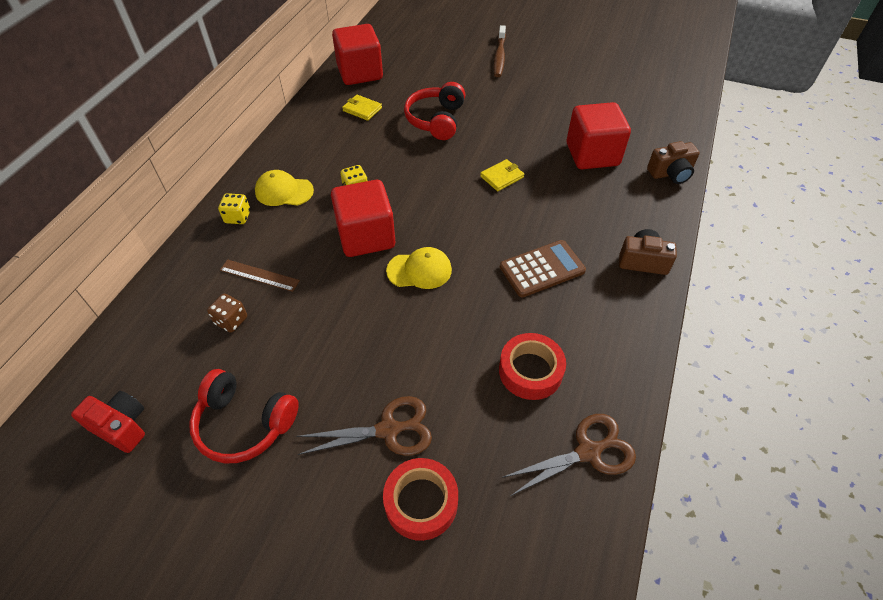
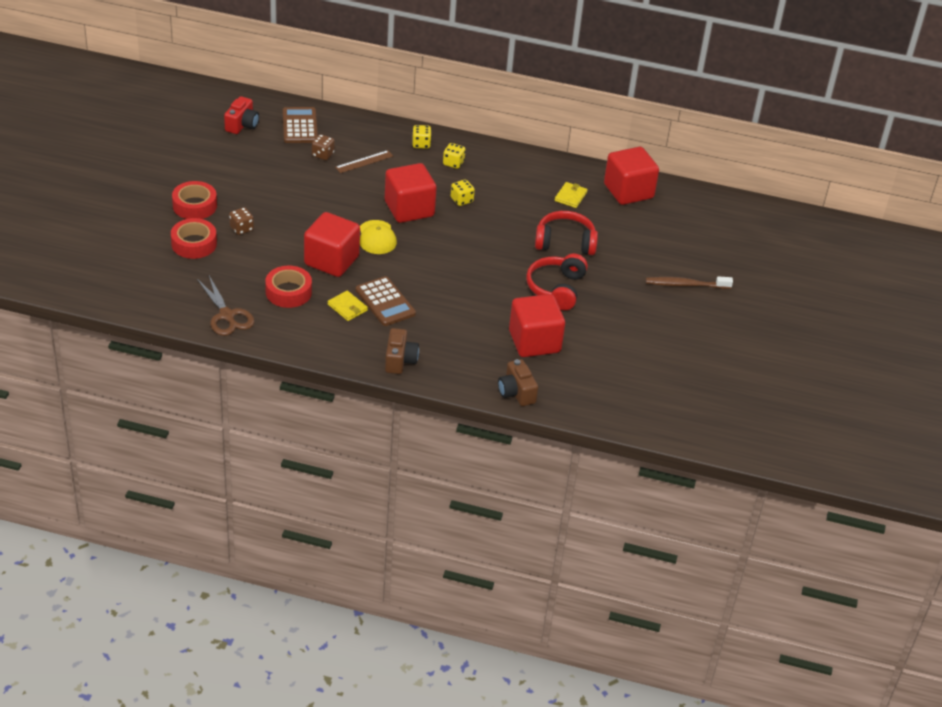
camera: 80 degrees right, 10 degrees down
red headphones [189,369,299,463] -> red headphones moved to [526,253,588,310]
brown ruler [220,260,300,292] -> brown ruler turned 45 degrees clockwise [335,150,393,173]
yellow cap [255,170,314,206] -> yellow dice [443,143,466,169]
brown scissors [297,396,432,456] -> brown dice [229,207,254,235]
yellow wallet [480,159,524,191] -> yellow wallet moved to [328,291,368,321]
none -> red tape [172,181,217,219]
none -> brown calculator [283,107,318,143]
none -> red cube [304,212,360,277]

